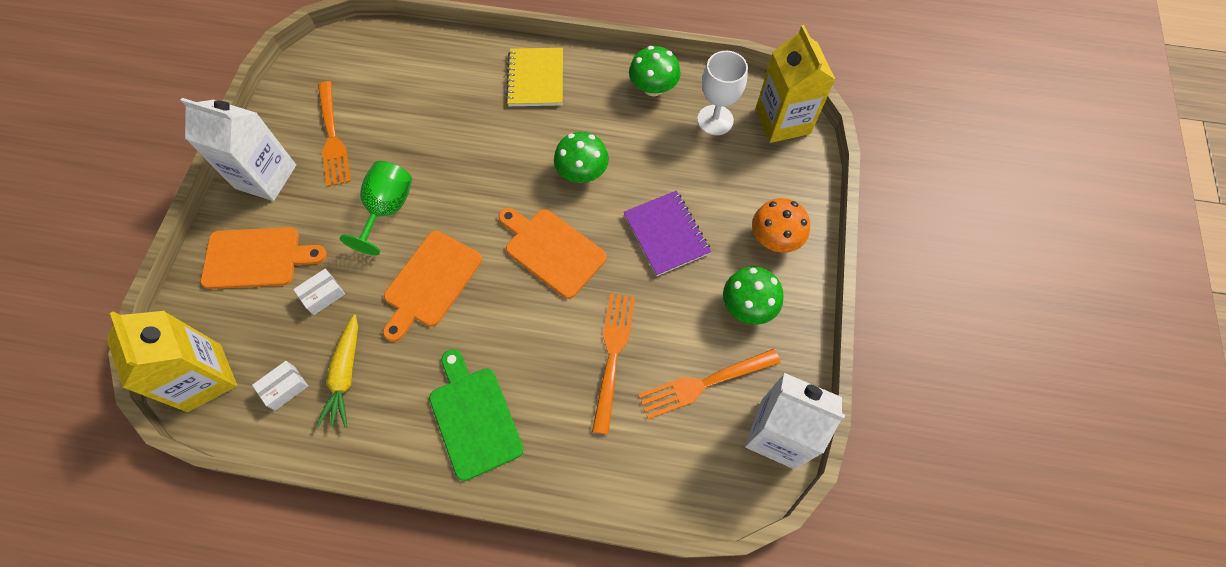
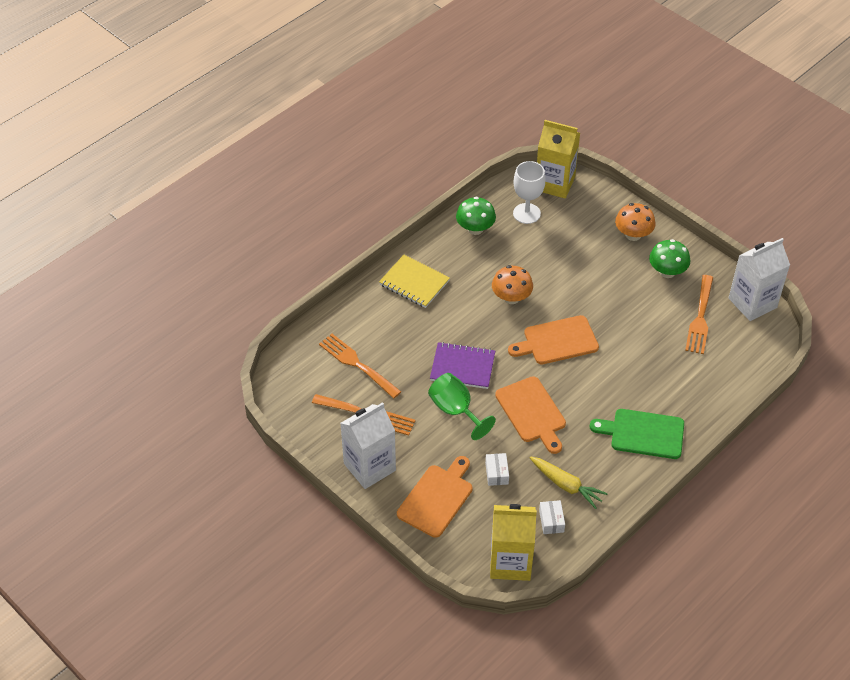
camera: 55 degrees left, 15 degrees down
green mushroom [554,132,609,183] -> orange mushroom [492,265,533,304]
orange fork [592,293,635,434] -> orange fork moved to [319,334,401,398]
purple notebook [623,191,711,276] -> purple notebook moved to [430,342,495,389]

